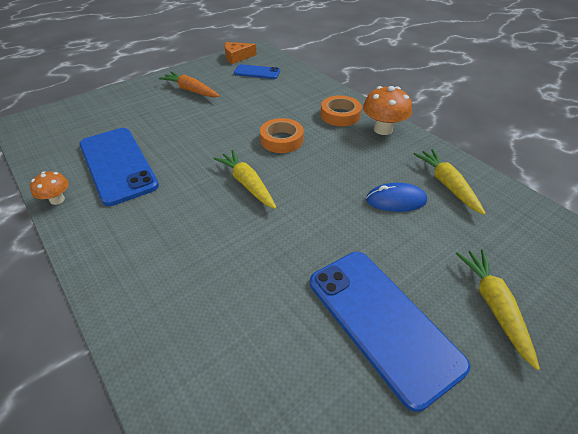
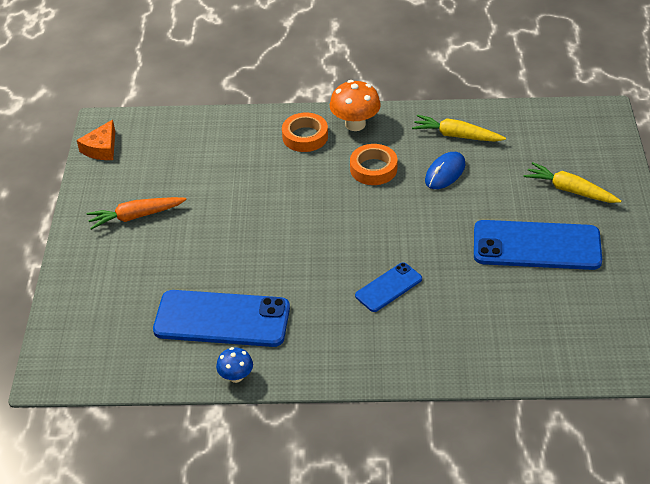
camera: 50 degrees left, 0 degrees up
orange mushroom [30,171,69,205] -> blue mushroom [216,347,253,383]
yellow carrot [213,150,277,209] -> none
blue phone [234,64,280,79] -> blue phone moved to [355,262,422,312]
orange tape [260,118,304,153] -> orange tape moved to [350,144,397,185]

